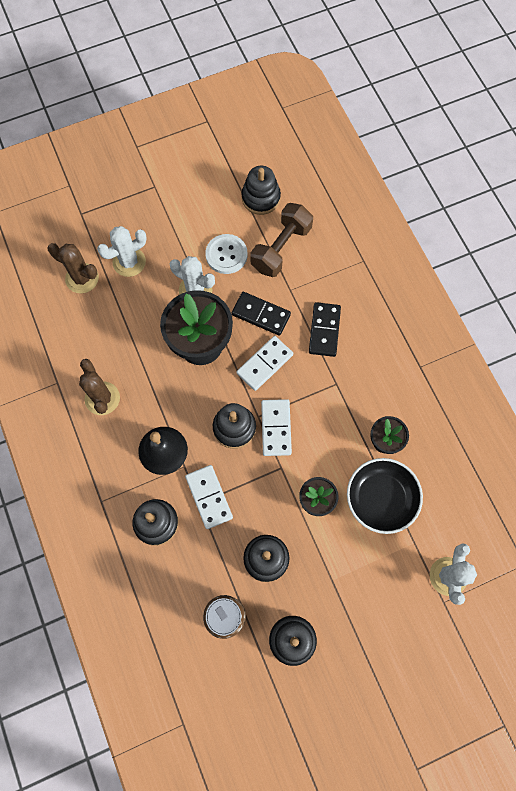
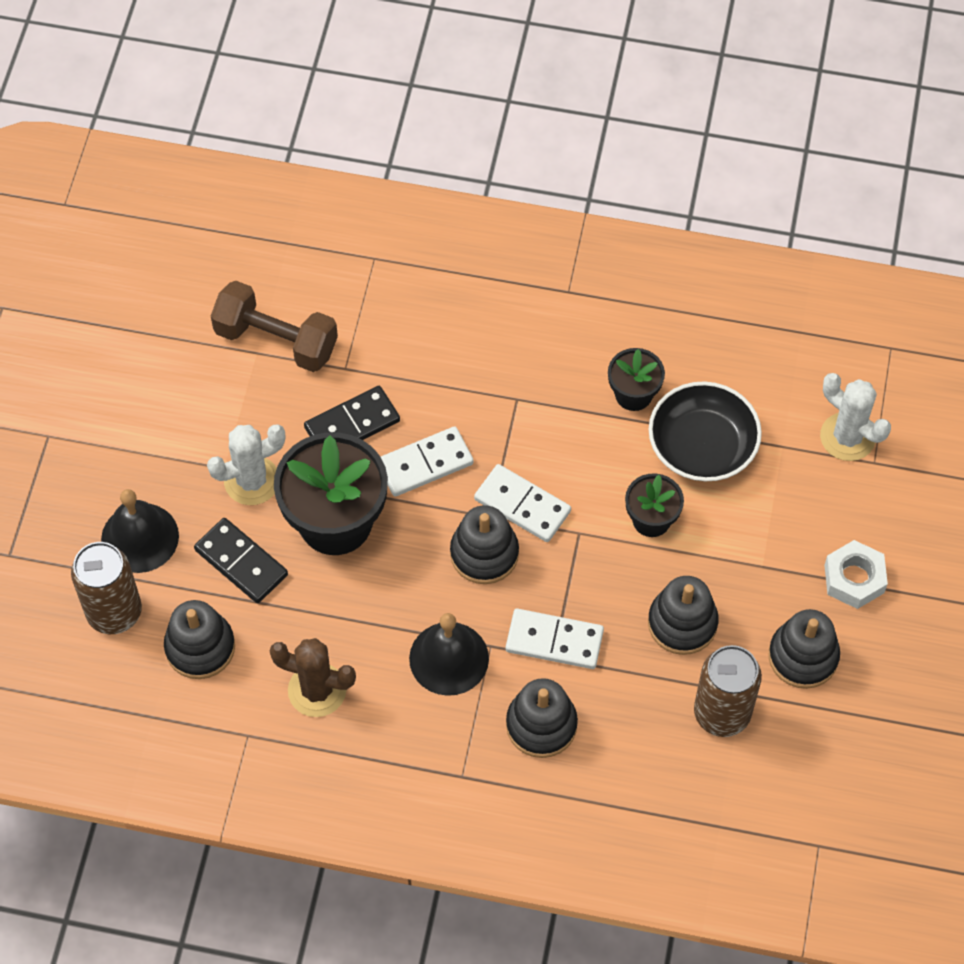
camera: 55 degrees left, 10 degrees down
brown cactus [48,243,99,293] -> brown can [71,542,142,634]
white cactus [97,226,147,277] -> black bell [101,489,179,573]
white button [205,234,248,274] -> none
white domino [236,336,293,391] -> white domino turned 75 degrees clockwise [381,426,474,497]
black stacking toy [241,166,281,215] -> black stacking toy moved to [164,600,235,679]
brown dumbbell [250,203,313,277] -> brown dumbbell turned 45 degrees counterclockwise [211,281,338,372]
black domino [309,302,341,357] -> black domino moved to [194,518,288,603]
none -> white nut [824,540,888,609]

